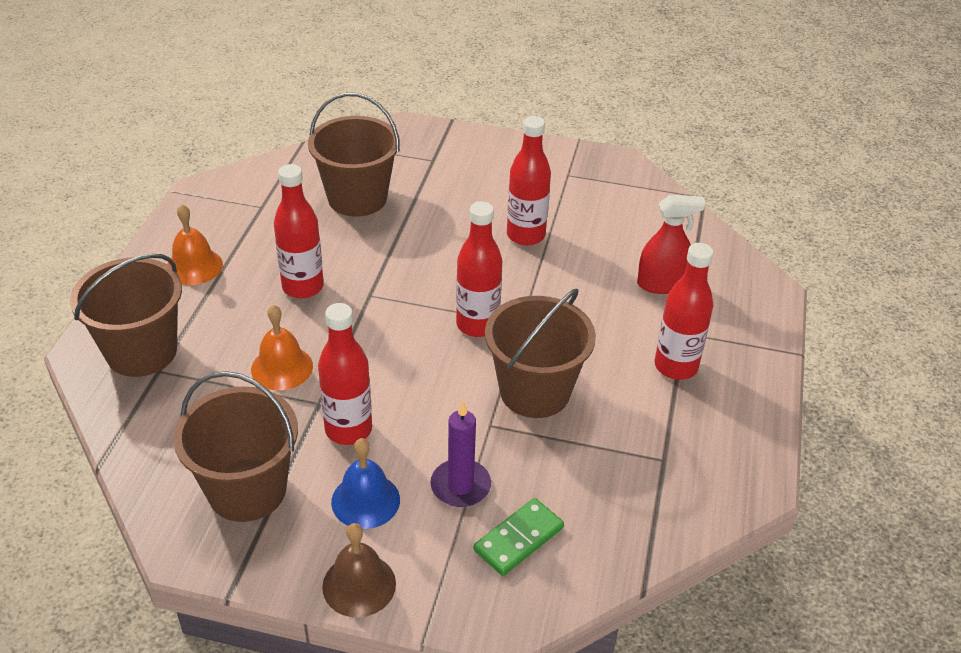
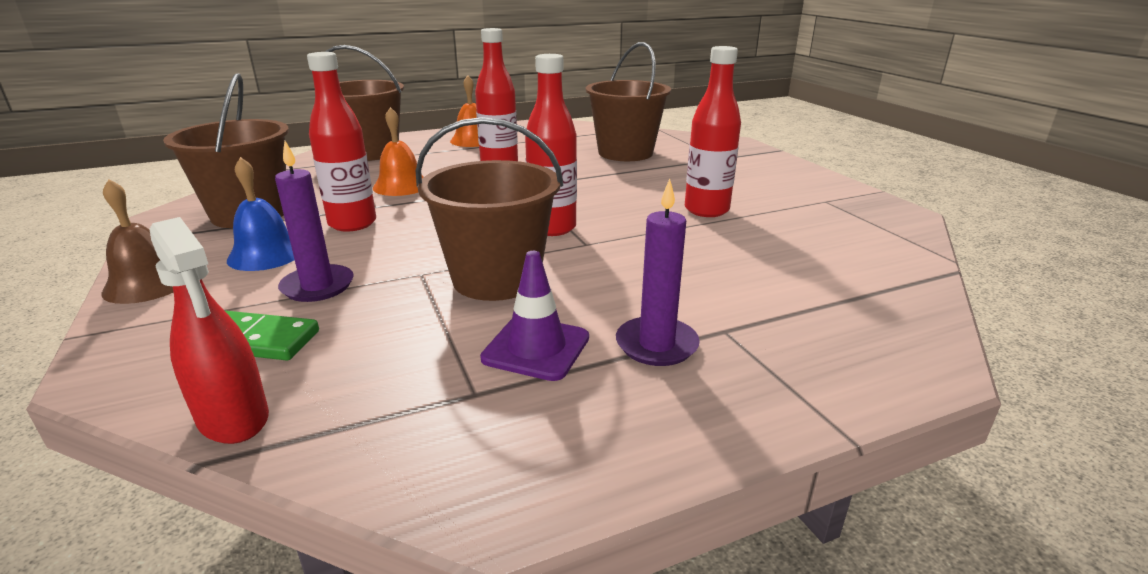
camera: 55 degrees right, 15 degrees down
red spray bottle [637,195,706,294] -> red spray bottle moved to [149,217,269,444]
red bottle [655,243,714,380] -> purple candle [616,179,700,366]
none -> purple traffic cone [480,251,589,381]

